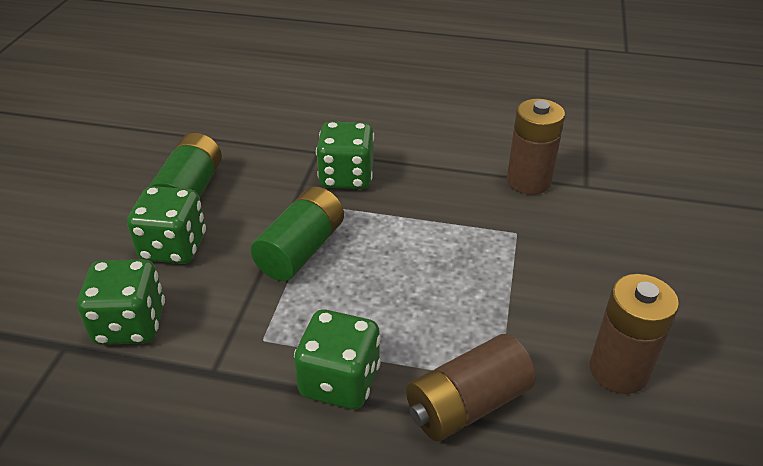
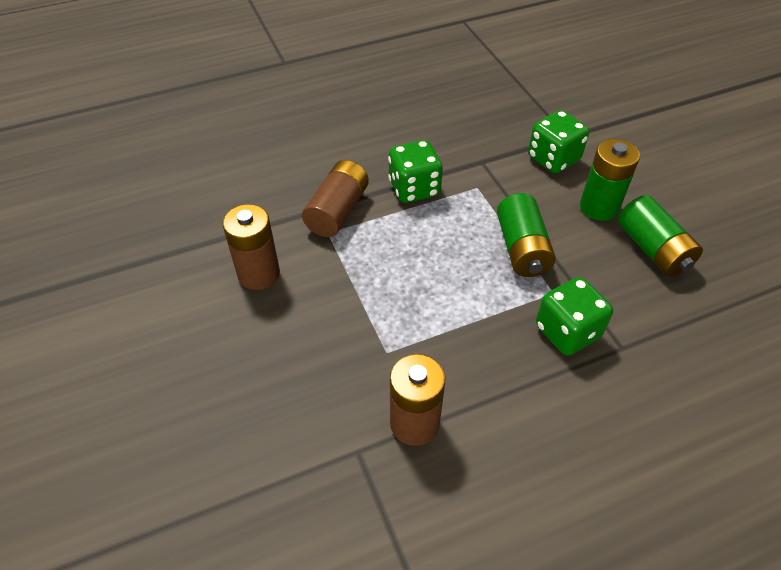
camera: 145 degrees right, 10 degrees up
green dice [127,186,206,264] -> green battery [580,139,640,221]

